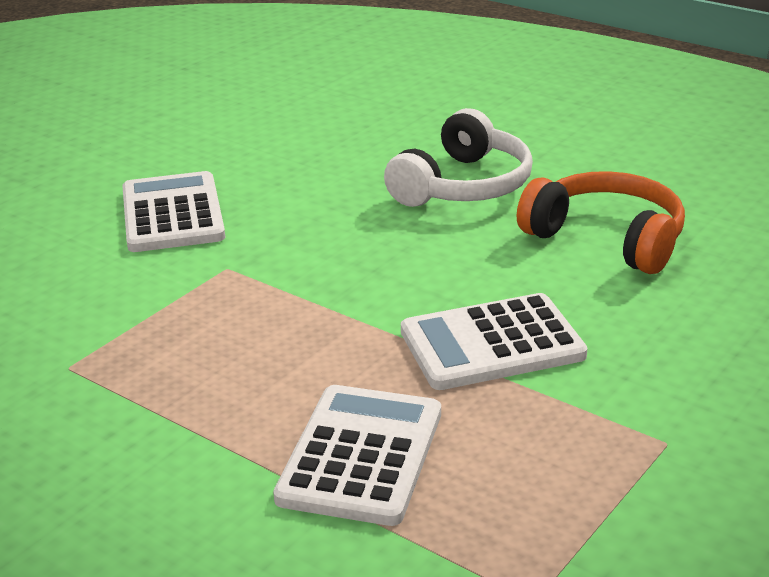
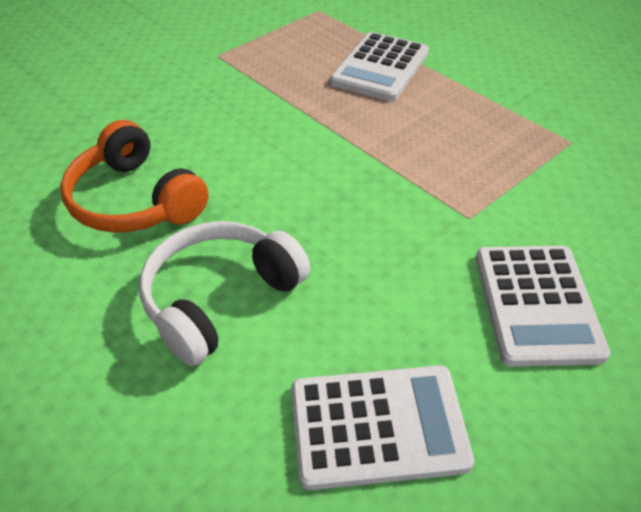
camera: 170 degrees left, 15 degrees up
white calculator [401,293,587,390] -> white calculator moved to [291,365,474,490]

